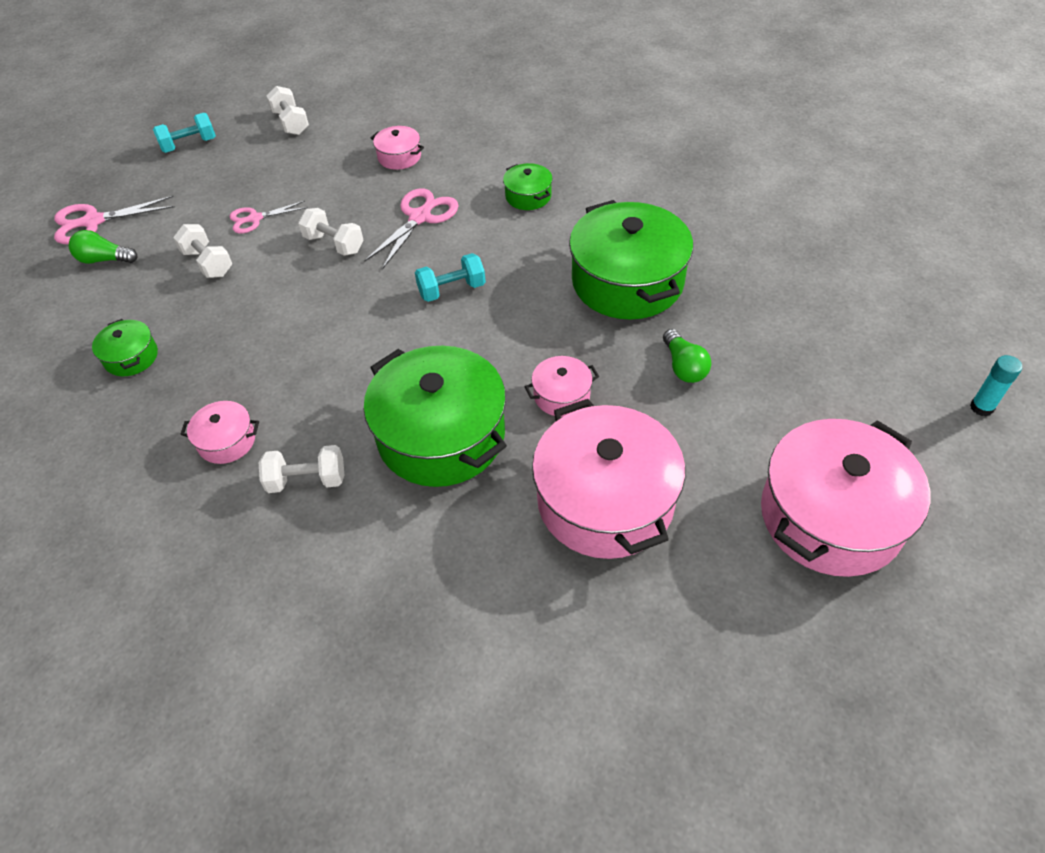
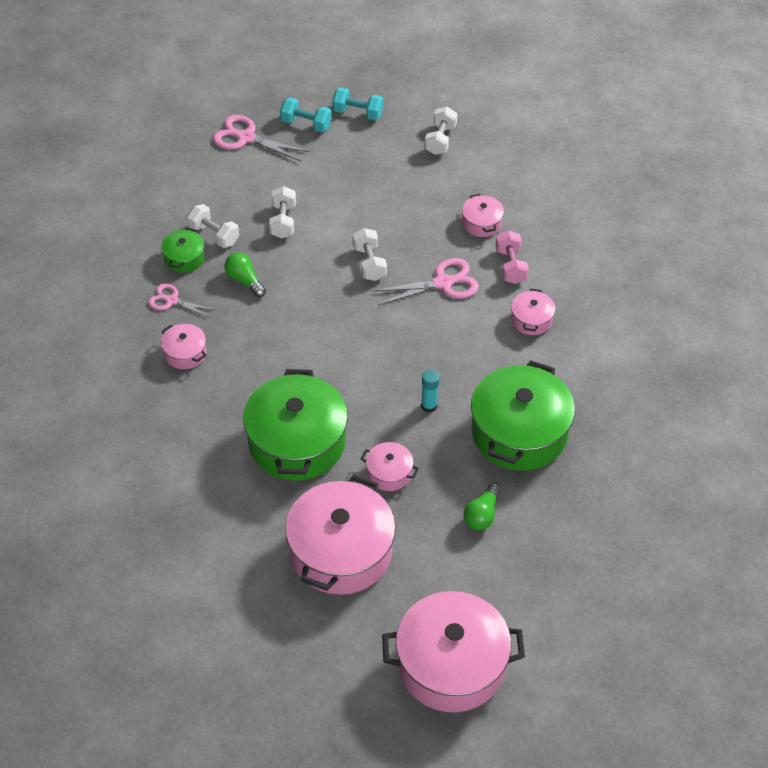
camera: 40 degrees right, 0 degrees up
green light bulb [69,230,137,264] -> green light bulb moved to [224,252,266,297]
pink scissors [229,201,308,233] -> pink scissors moved to [148,284,215,318]
white dumbbell [259,445,344,493] -> white dumbbell moved to [187,204,239,248]
turquoise dumbbell [415,253,486,302] -> turquoise dumbbell moved to [280,97,332,133]
green pot [503,163,553,210] -> pink pot [511,289,555,335]
turquoise glue stick [970,355,1022,416] -> turquoise glue stick moved to [421,370,440,413]
none -> pink dumbbell [495,230,529,284]

